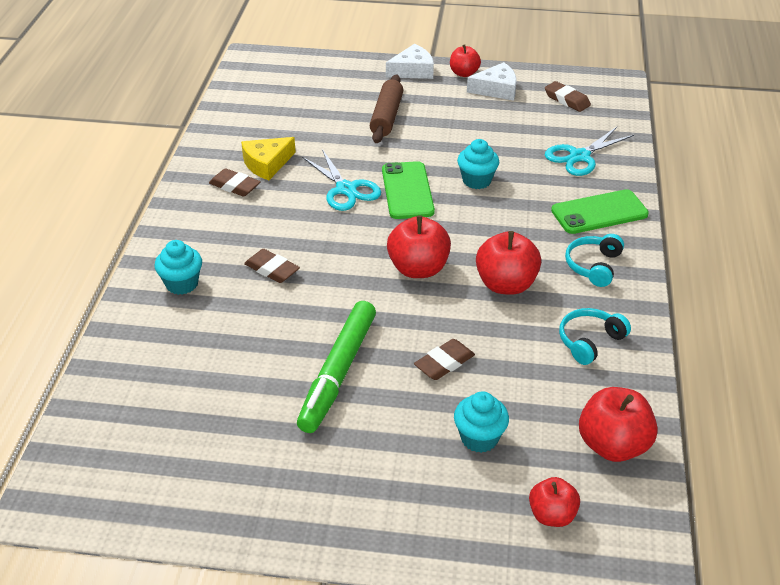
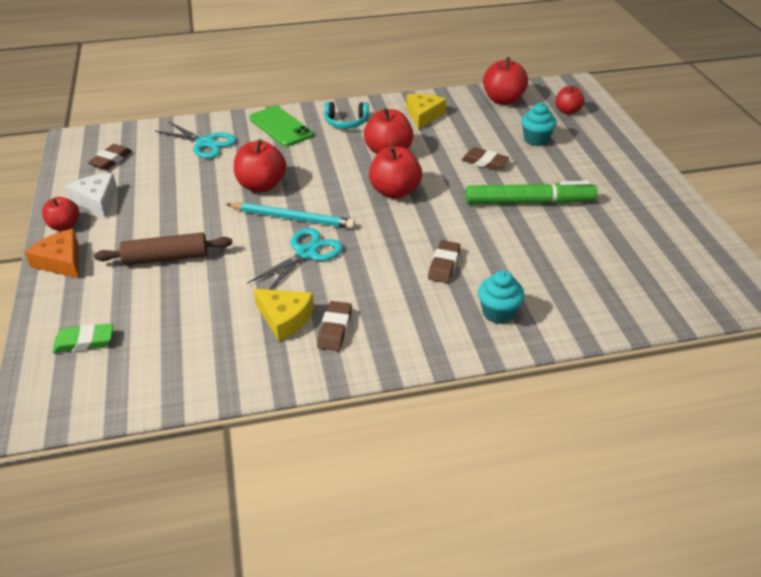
camera: 110 degrees left, 0 degrees up
green phone [382,161,435,219] -> turquoise pencil [226,202,355,229]
white cheese [386,44,434,79] -> orange cheese [25,229,79,278]
turquoise cupcake [457,139,499,189] -> red apple [234,139,286,192]
turquoise headphones [559,308,631,365] -> yellow cheese [406,94,446,130]
none -> green eraser [52,323,113,353]

